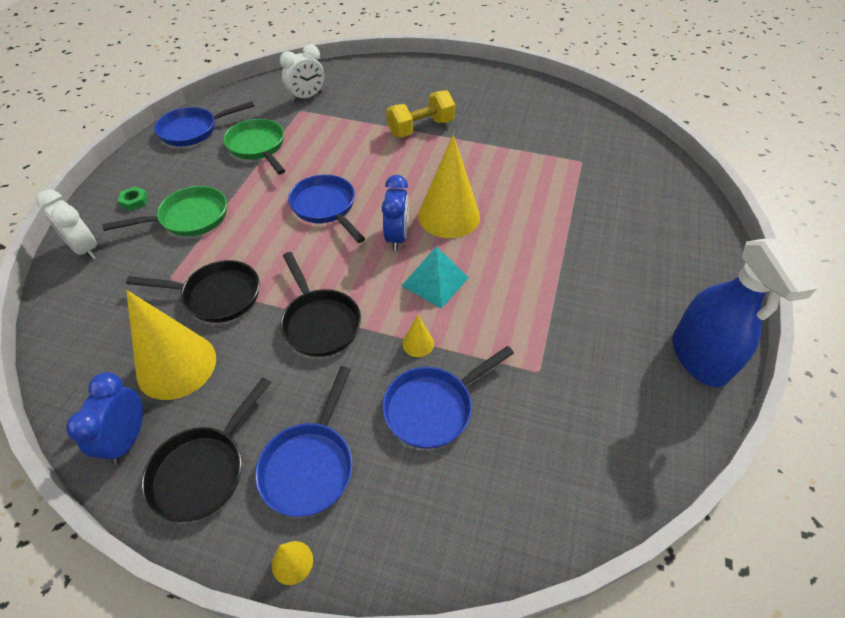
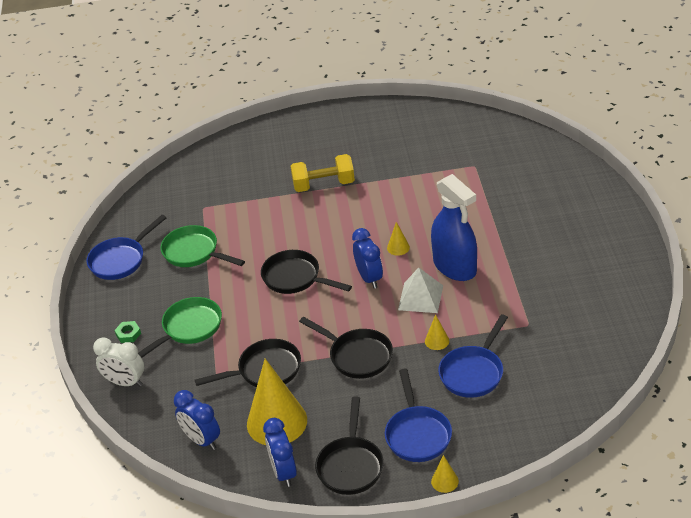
camera: 20 degrees left, 10 degrees down
white clock [280,44,324,102] -> none
blue pan [288,174,365,243] -> black pan [261,250,352,294]
yellow dumbbell [386,90,455,137] -> yellow dumbbell turned 45 degrees clockwise [290,154,355,192]
turquoise pyramid [402,246,469,309] -> white pyramid [398,268,443,313]
yellow cone [418,134,480,238] -> yellow cone [387,222,410,256], size x0.42
blue spray bottle [672,238,817,387] -> blue spray bottle moved to [431,174,477,281]
none -> blue clock [174,390,220,450]

